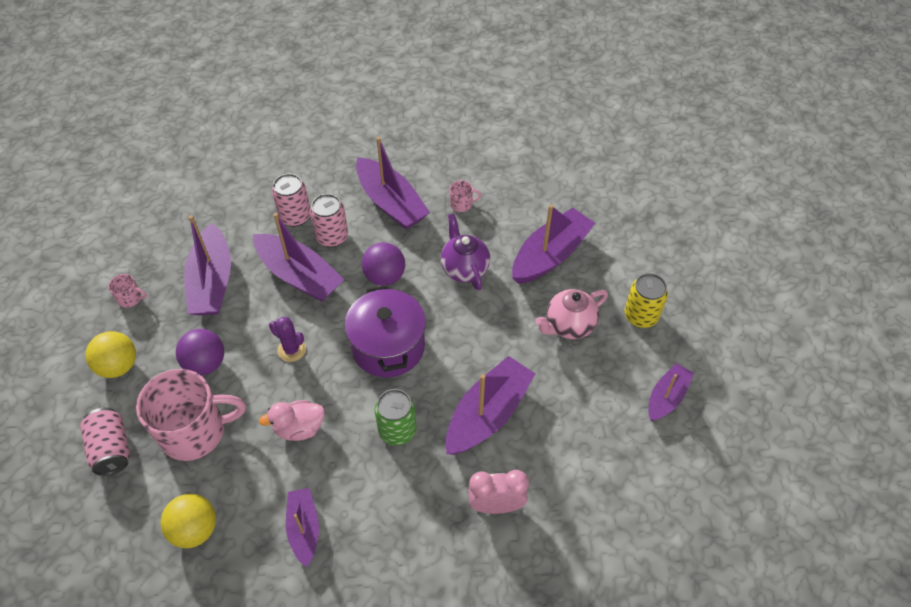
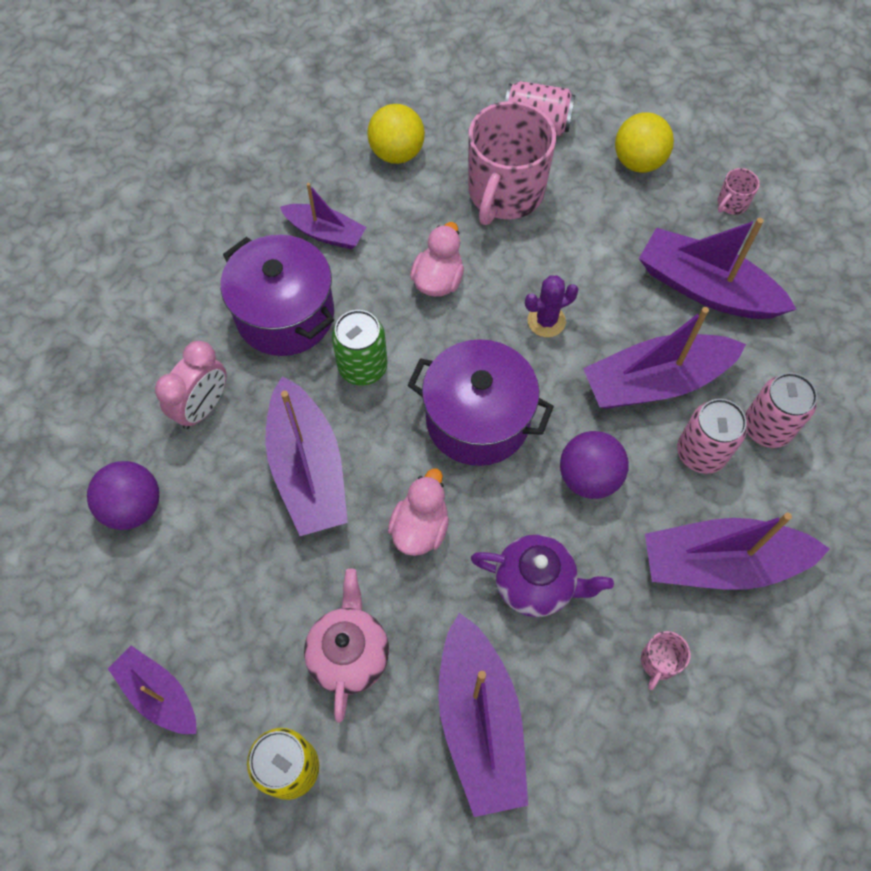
camera: 125 degrees right, 10 degrees up
purple ball [176,329,224,375] -> purple ball moved to [87,461,159,530]
purple boat [648,363,694,421] -> purple boat turned 150 degrees clockwise [108,646,196,734]
none -> purple pot [221,235,334,356]
none -> pink duck [388,468,449,556]

